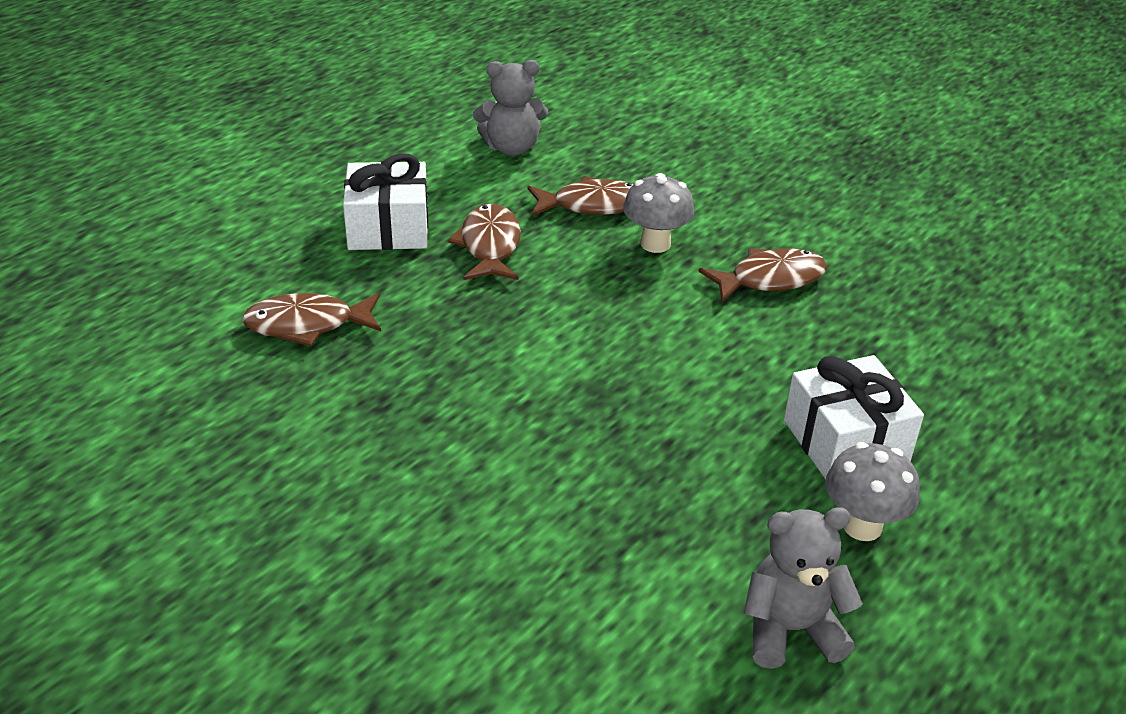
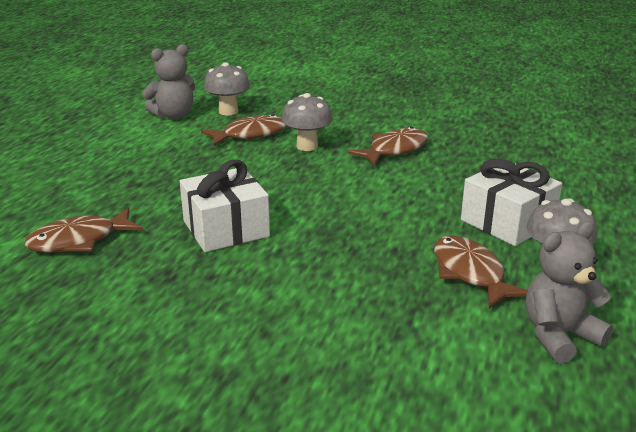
camera: 20 degrees left, 10 degrees down
white gift [343,153,428,250] -> white gift moved to [180,160,270,252]
brown fish [448,204,521,280] -> brown fish moved to [434,235,528,308]
none -> grey mushroom [204,62,250,115]

